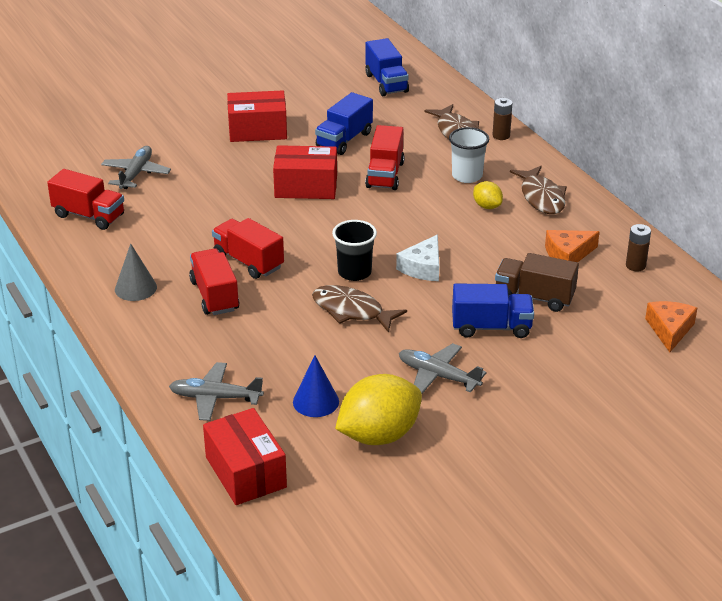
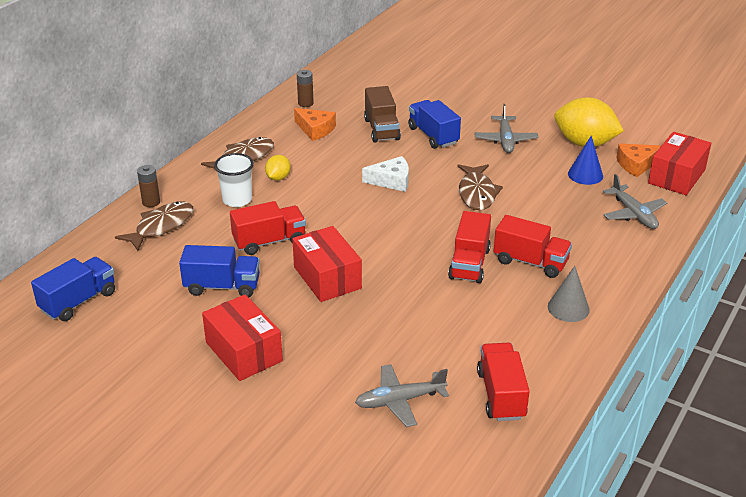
camera: 120 degrees left, 0 degrees up
red truck [189,248,240,315] -> red truck turned 105 degrees counterclockwise [494,215,572,278]
black cup [332,220,377,281] -> none
orange cheese [645,301,697,352] -> orange cheese moved to [616,144,662,177]

